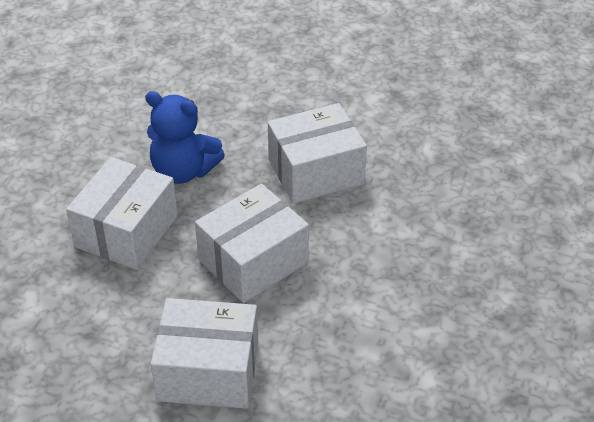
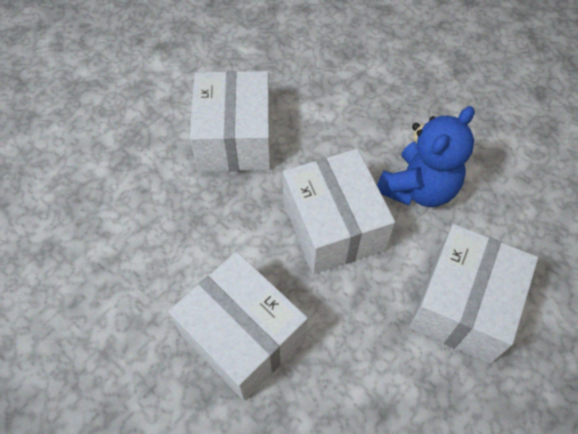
camera: 70 degrees left, 15 degrees up
blue teddy bear [145,91,225,184] -> blue teddy bear moved to [377,106,475,207]

